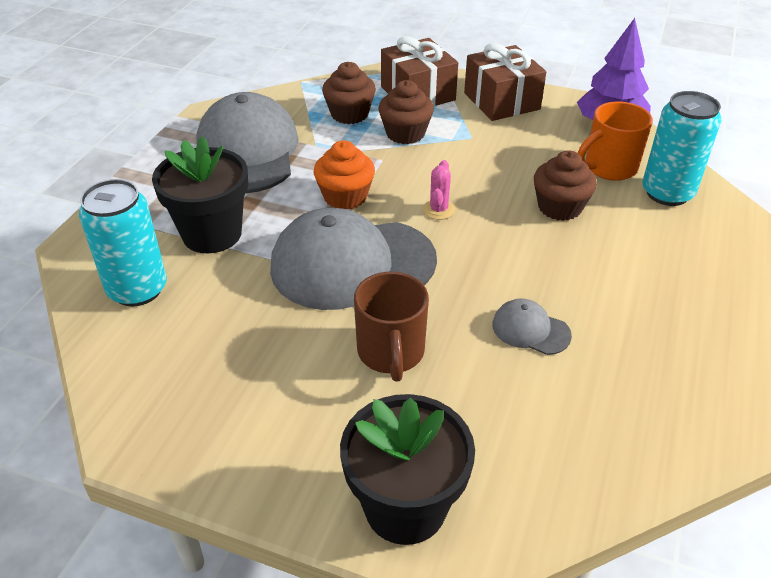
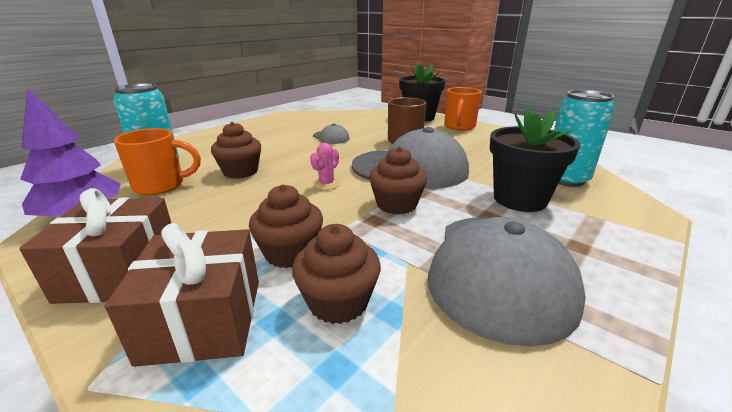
camera: 160 degrees left, 15 degrees down
orange cupcake [314,140,375,210] -> brown cupcake [369,147,427,215]
none -> orange mug [444,87,482,130]

